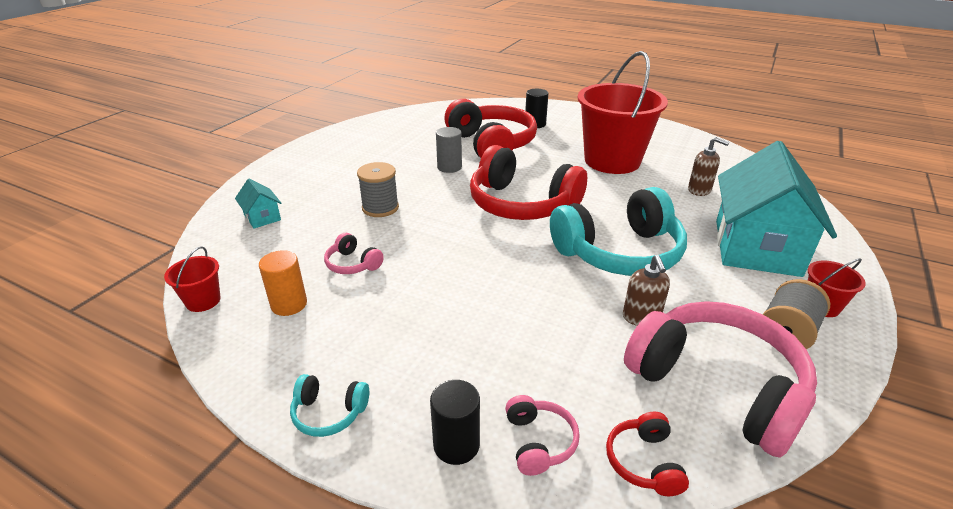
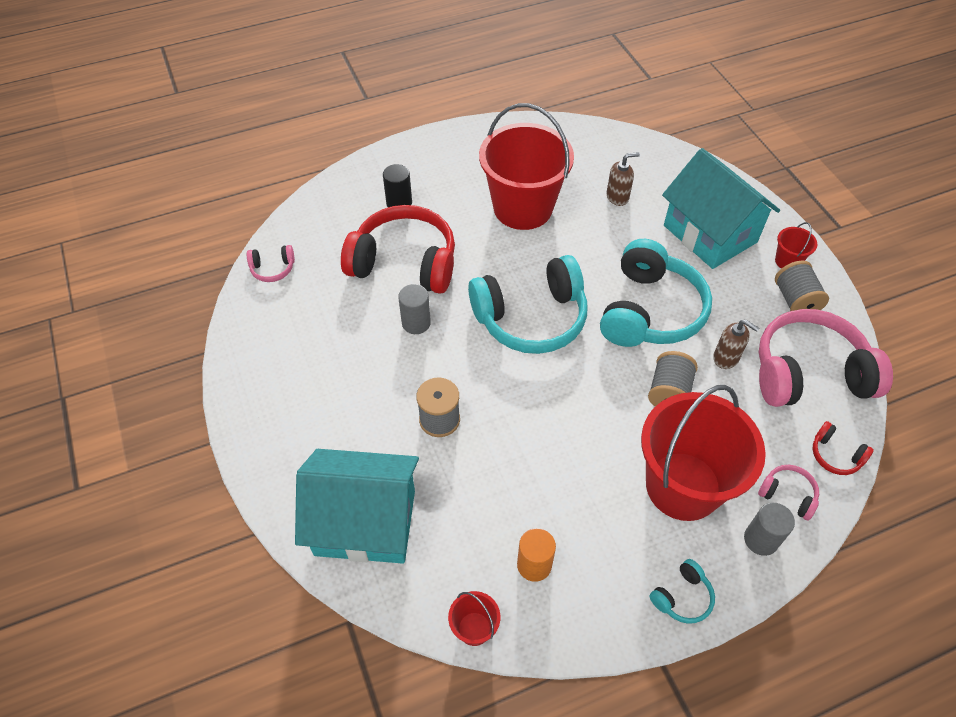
camera: 50 degrees left, 20 degrees up
turquoise house [235,179,282,229] -> turquoise house [295,449,419,564], size x2.42
pink headphones [324,233,384,274] -> pink headphones moved to [247,245,295,282]
black cylinder [430,380,480,465] -> grey cylinder [744,503,795,556]
red headphones [470,145,587,220] -> turquoise headphones [468,255,587,354]
none -> red bucket [641,385,766,521]
none -> grey spool [648,351,698,406]

